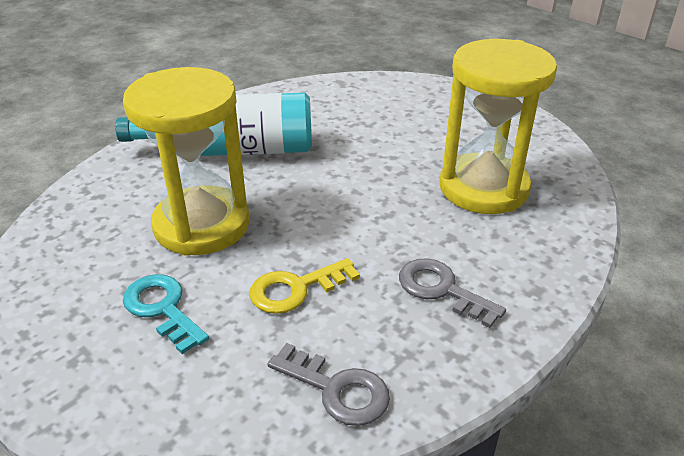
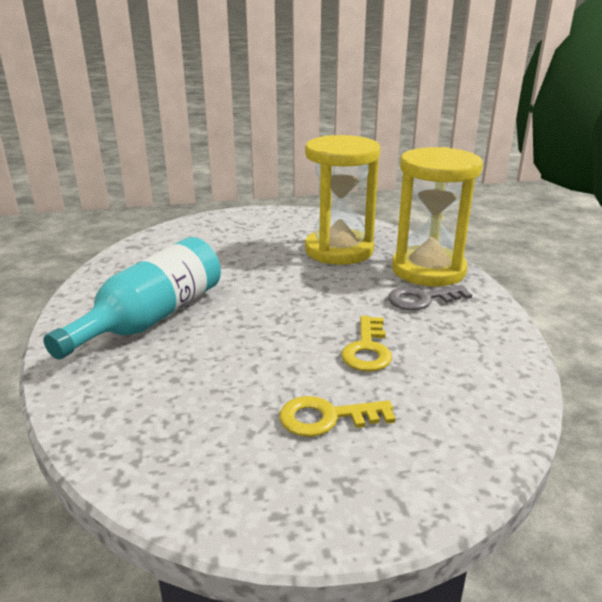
camera: 55 degrees left, 10 degrees down
yellow hourglass [123,67,250,256] -> yellow hourglass moved to [392,147,483,287]
turquoise key [123,274,209,354] -> yellow key [279,396,396,437]
grey key [268,343,390,426] -> none

